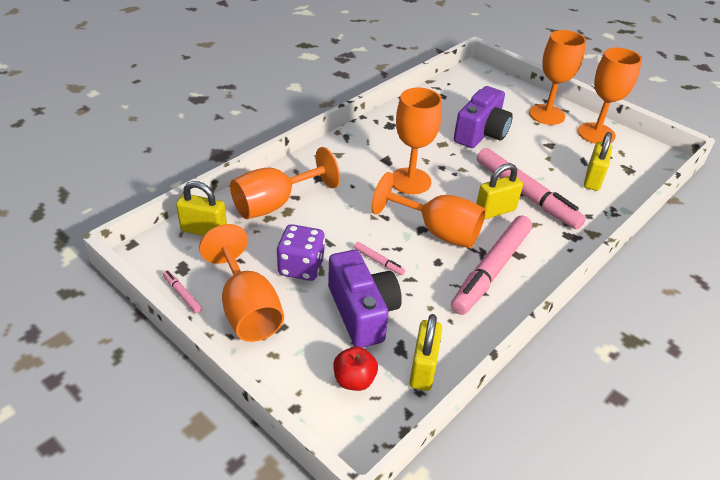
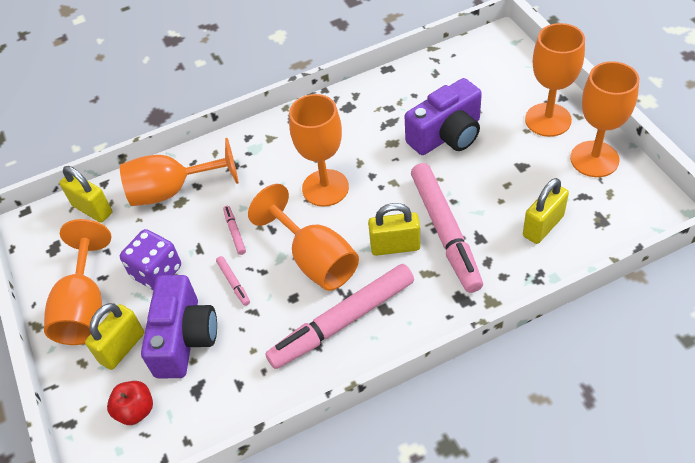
camera: 30 degrees right, 10 degrees up
pink marker [163,270,202,313] -> pink marker moved to [223,206,246,255]
yellow padlock [409,314,442,391] -> yellow padlock moved to [85,303,144,370]

